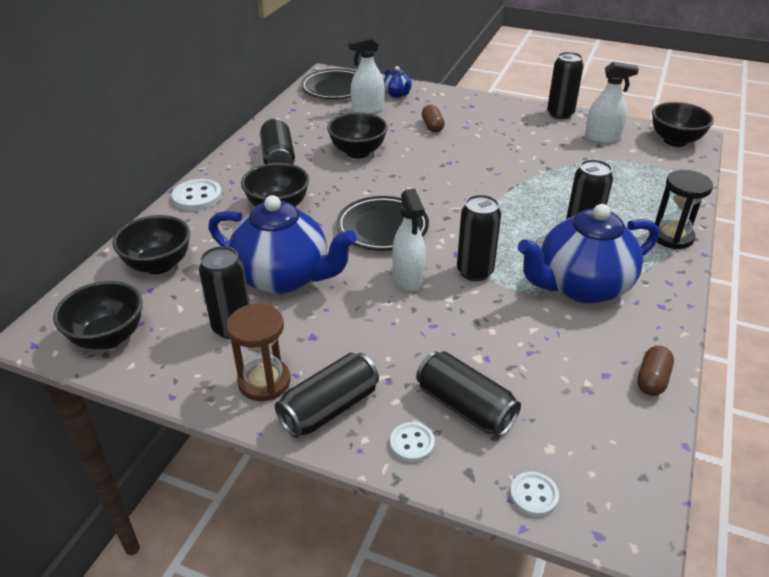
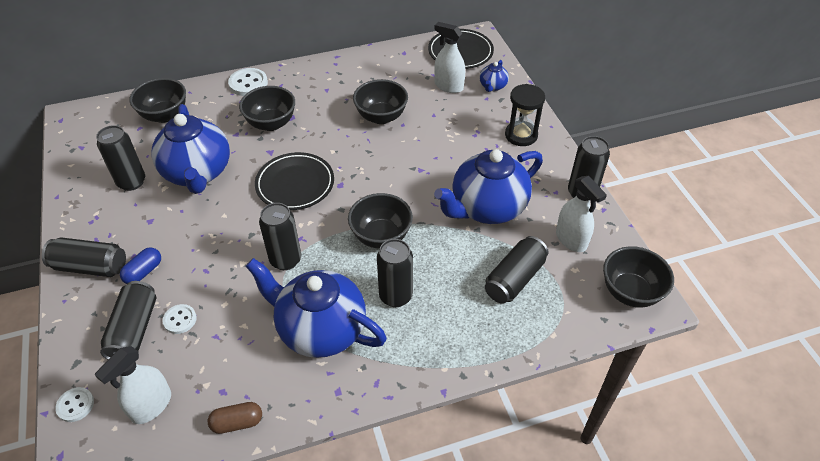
camera: 50 degrees right, 10 degrees up
black bowl [53,281,142,350] -> black bowl moved to [348,193,413,248]
brown hourglass [227,303,290,401] -> none
black can [260,118,295,164] -> black can moved to [485,236,549,304]
white button [390,422,435,462] -> white button moved to [162,304,197,334]
white spray bottle [393,189,426,292] -> white spray bottle moved to [94,346,171,424]
brown capsule [422,105,445,133] -> none
black hourglass [655,170,713,249] -> black hourglass moved to [505,84,545,146]
none -> blue capsule [120,247,161,284]
none -> blue teapot [434,149,543,224]

